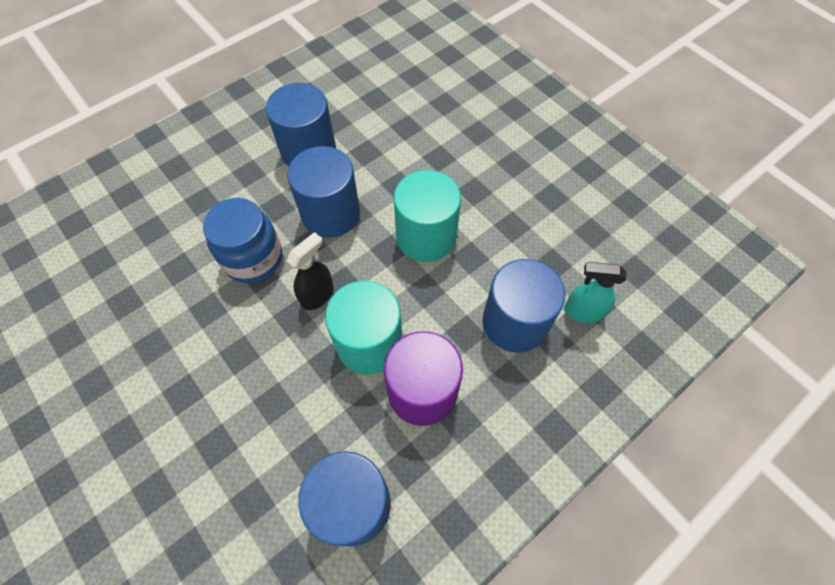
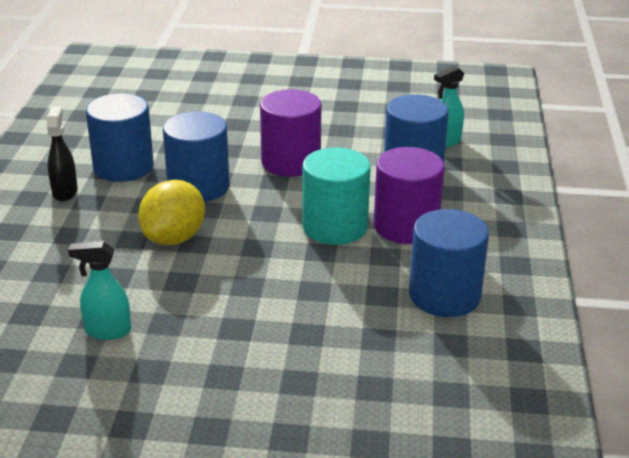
camera: 45 degrees left, 30 degrees down
blue jar [203,198,282,283] -> yellow lemon [138,180,205,245]
black spray bottle [287,232,334,310] -> black spray bottle moved to [47,106,78,201]
turquoise cylinder [394,170,461,262] -> purple cylinder [260,89,321,177]
none -> turquoise spray bottle [68,241,131,340]

